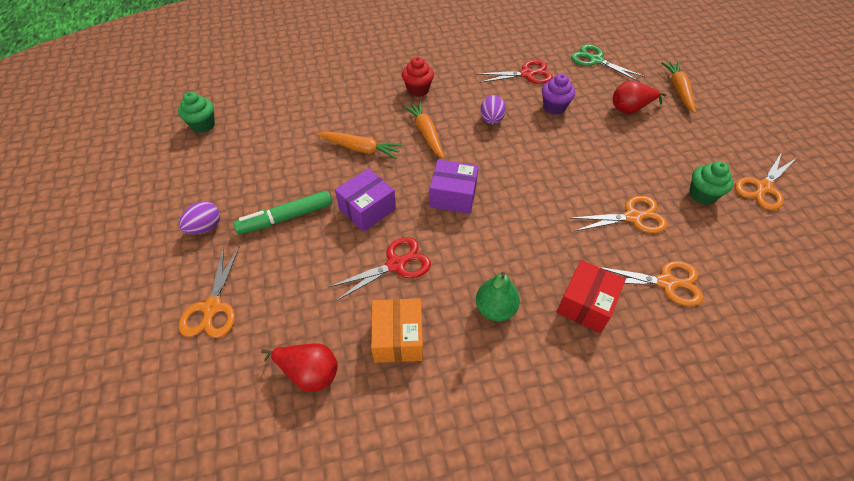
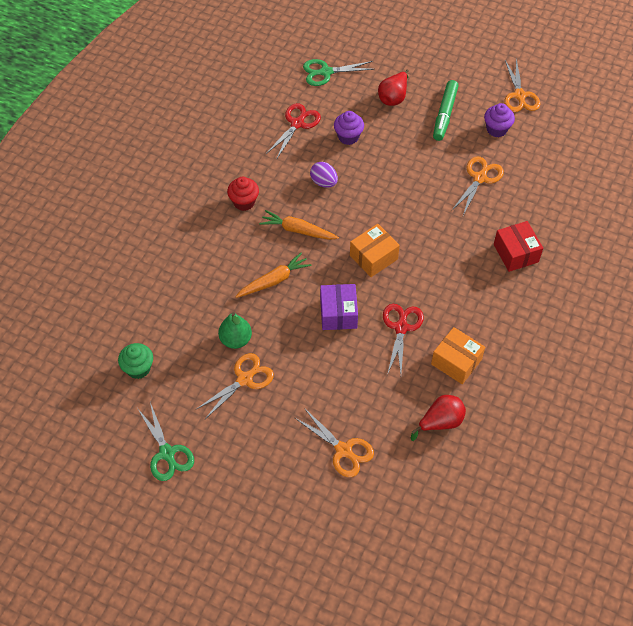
camera: 50 degrees left, 5 degrees up
purple egg [179,201,220,234] -> none
green marker [233,190,332,235] -> green marker moved to [433,80,458,141]
purple box [429,159,479,214] -> orange box [350,224,400,277]
green pear [476,272,520,321] -> green pear moved to [218,312,252,349]
orange scissors [599,261,703,306] -> orange scissors moved to [195,353,274,419]
orange carrot [661,62,696,113] -> none
green cupcake [689,161,733,205] -> purple cupcake [484,103,515,137]
none -> green scissors [137,403,194,481]

